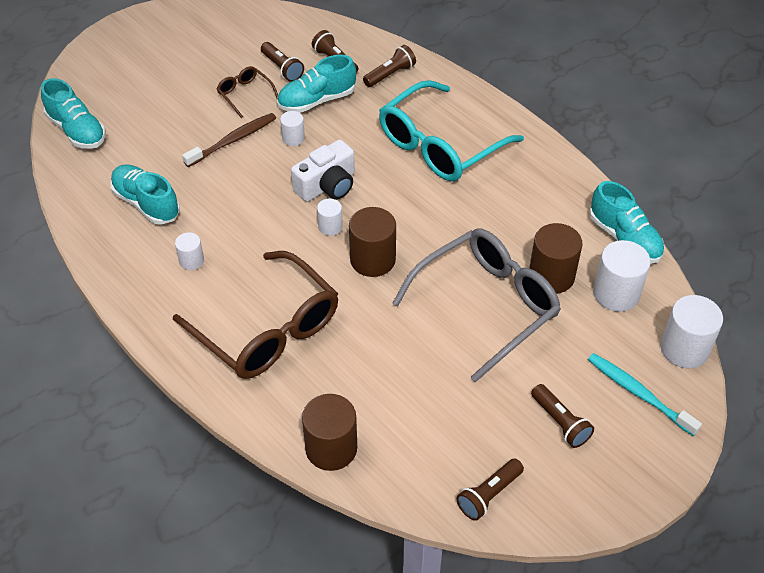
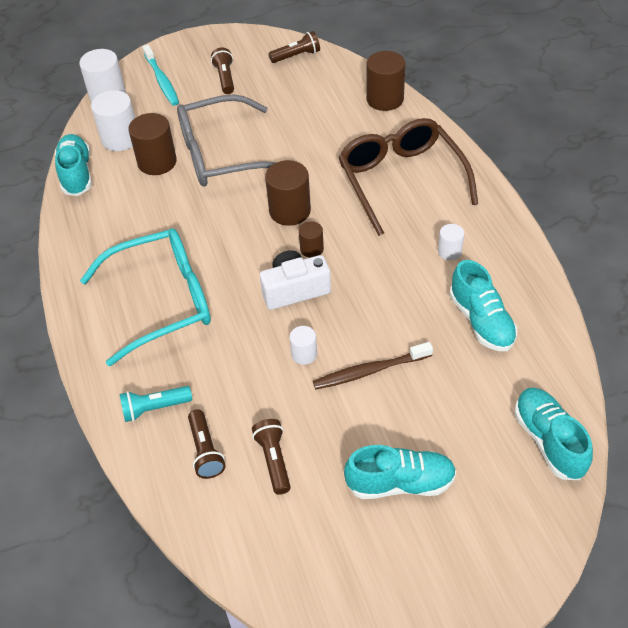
camera: 155 degrees left, 0 degrees up
brown glasses [217,66,278,118] -> none
turquoise shoe [277,55,356,113] -> turquoise shoe moved to [344,445,457,499]
white cylinder [317,199,343,236] -> brown cylinder [299,221,324,258]
brown flashlight [363,45,416,87] -> turquoise flashlight [120,386,192,422]

